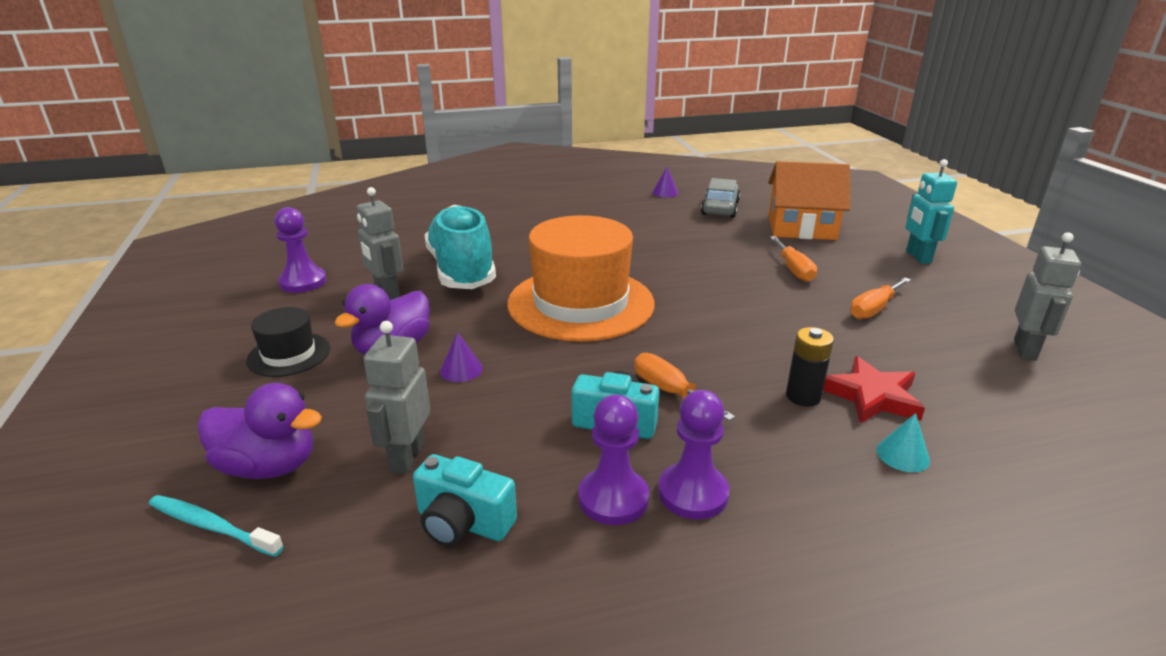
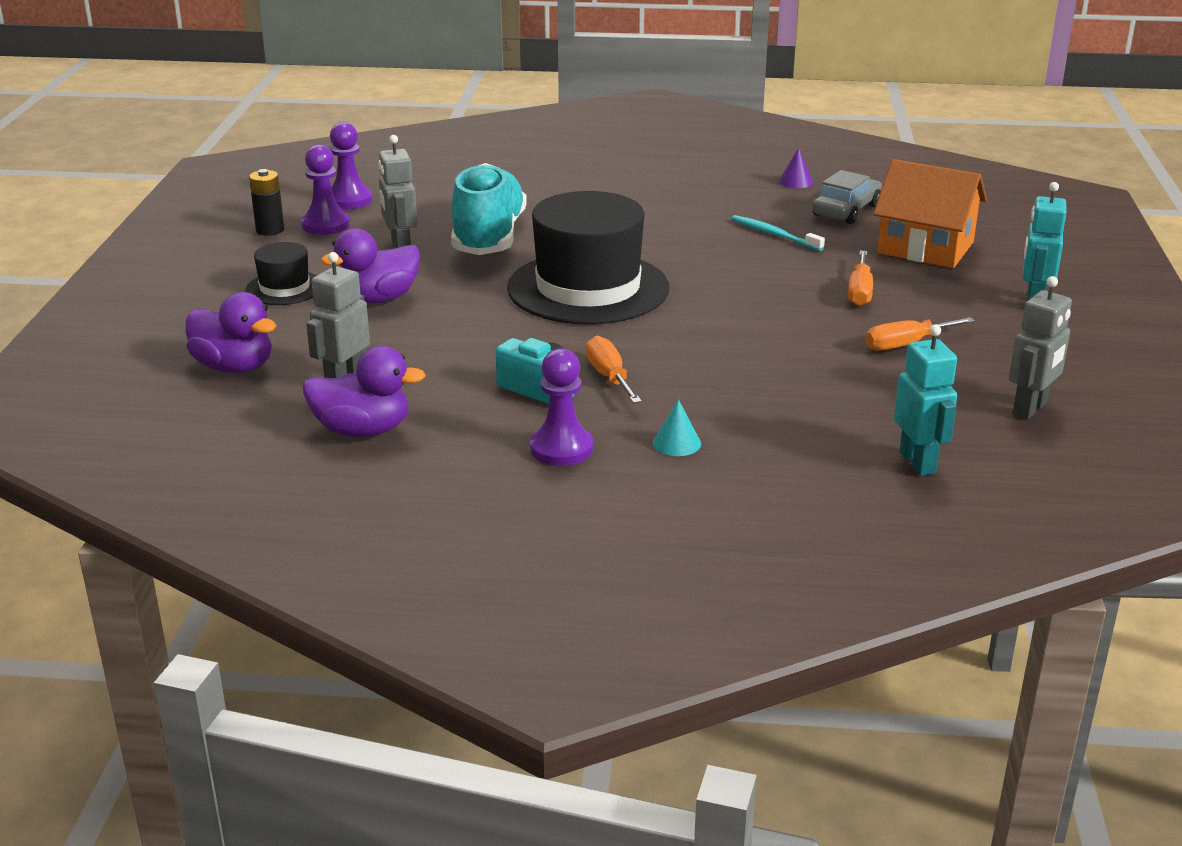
camera: 20 degrees right, 0 degrees up
turquoise toothbrush [149,495,284,557] -> turquoise toothbrush moved to [731,215,825,251]
turquoise camera [413,454,517,547] -> purple duck [303,346,426,437]
purple cone [440,332,483,382] -> none
orange hat [507,215,655,342] -> black hat [507,191,669,324]
purple pawn [578,394,649,525] -> purple pawn moved to [330,122,373,209]
black battery [786,327,834,407] -> black battery moved to [249,169,284,236]
red star [823,356,925,424] -> none
turquoise cone [876,413,930,472] -> turquoise cone moved to [653,399,701,456]
none -> turquoise robot [894,325,957,476]

